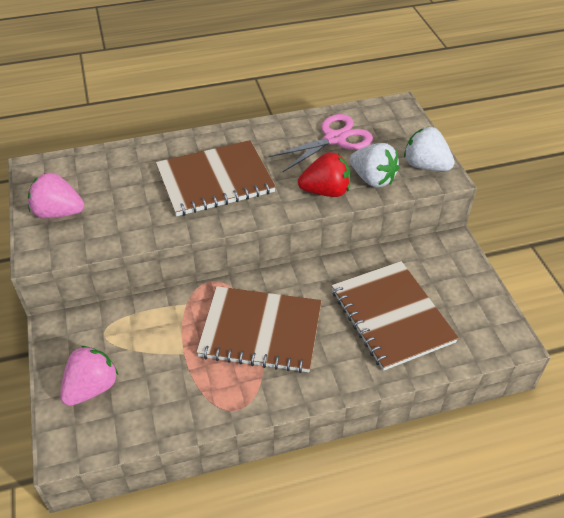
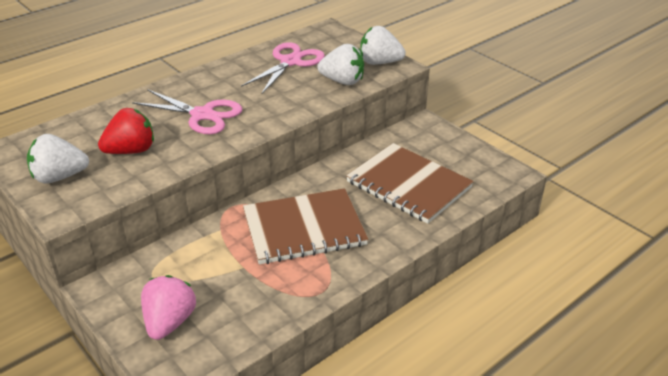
camera: 25 degrees left, 10 degrees down
pink strawberry [28,173,84,218] -> white strawberry [27,134,89,184]
brown notebook [156,140,276,216] -> pink scissors [132,89,242,134]
red strawberry [298,152,350,197] -> red strawberry moved to [98,108,154,154]

